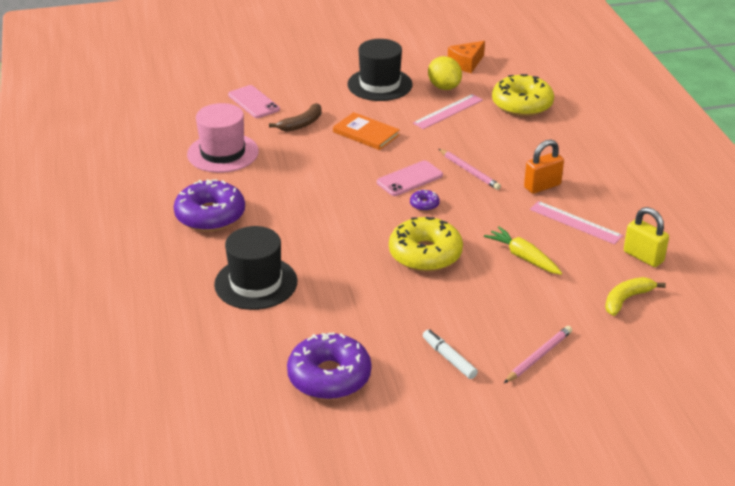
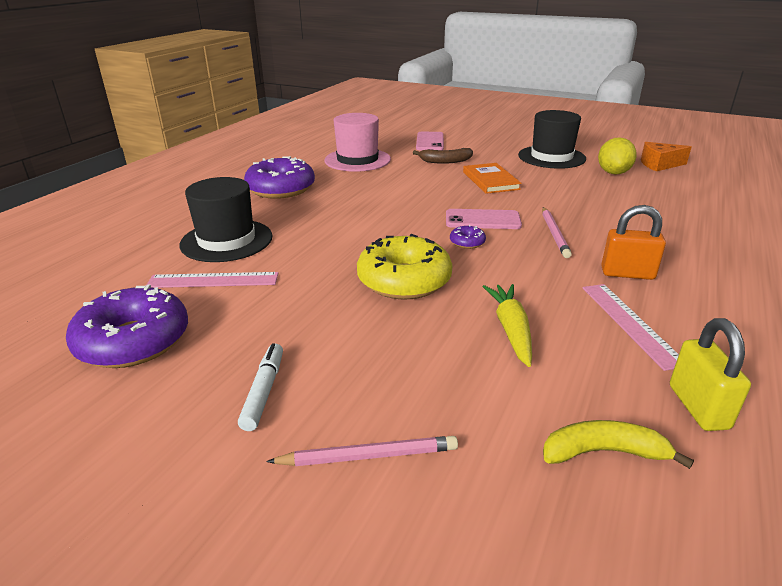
camera: 40 degrees right, 5 degrees down
pink ruler [413,94,483,129] -> pink ruler moved to [146,272,278,288]
yellow donut [492,74,554,117] -> none

